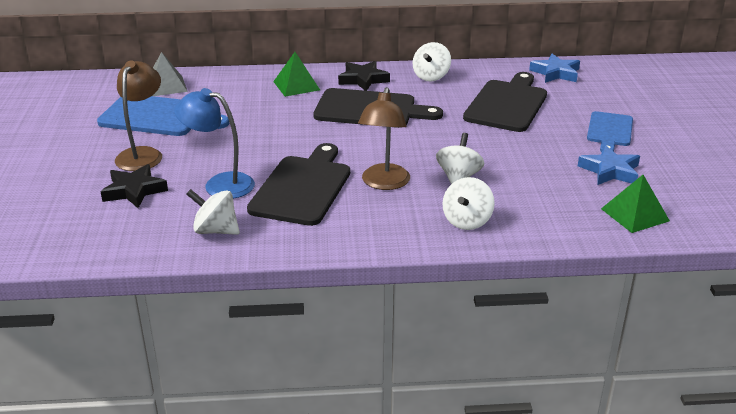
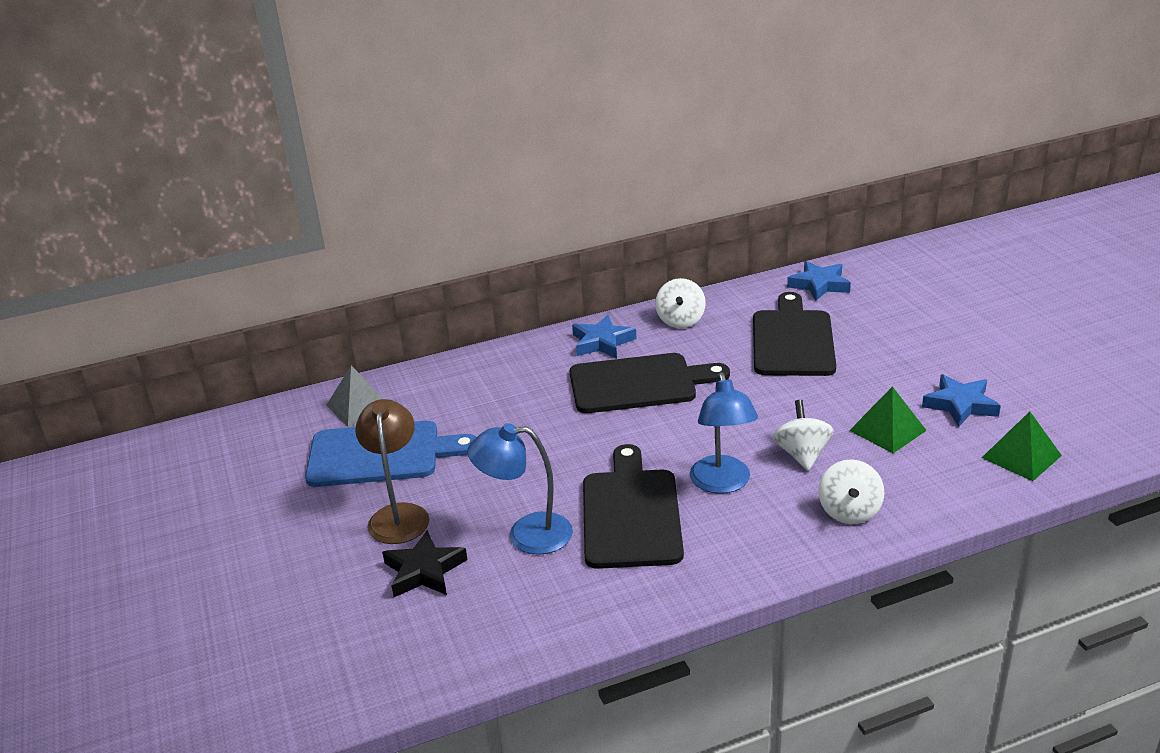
camera: 15 degrees left, 0 degrees up
white spinning top [186,189,240,235] -> none
green pyramid [273,52,320,97] -> green pyramid moved to [849,386,927,453]
black star [338,61,390,91] -> blue star [572,315,636,359]
brown lamp [358,87,410,190] -> blue lamp [690,372,758,494]
blue cutting board [587,111,633,152] -> none

